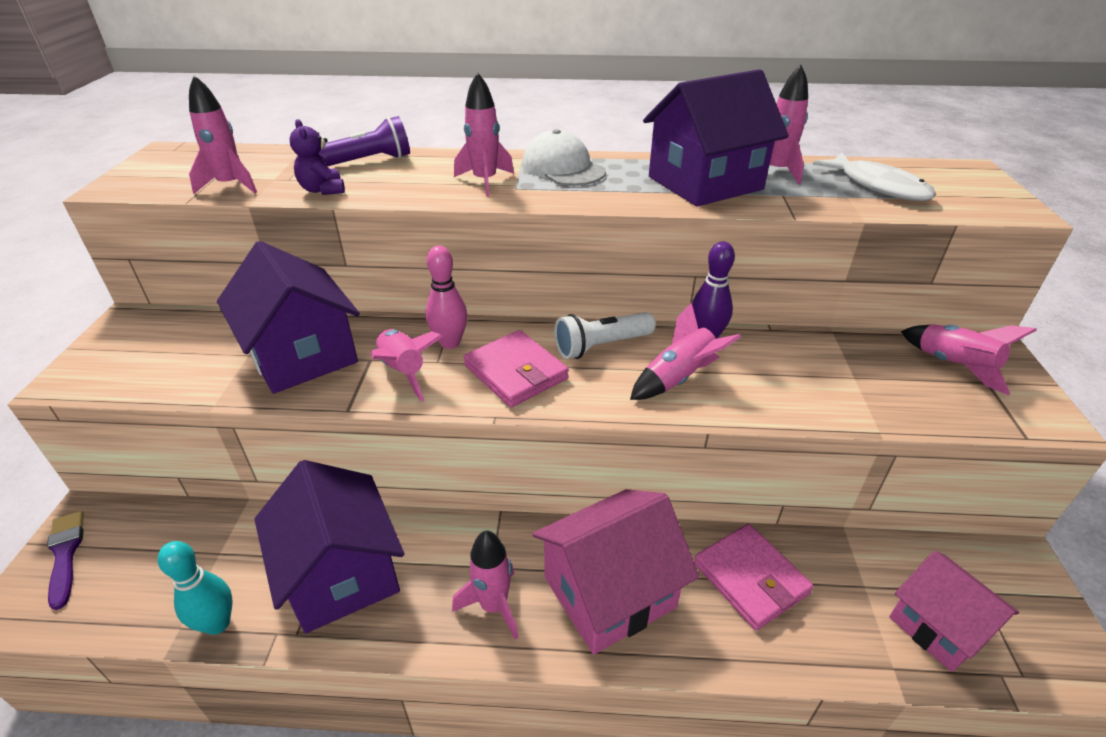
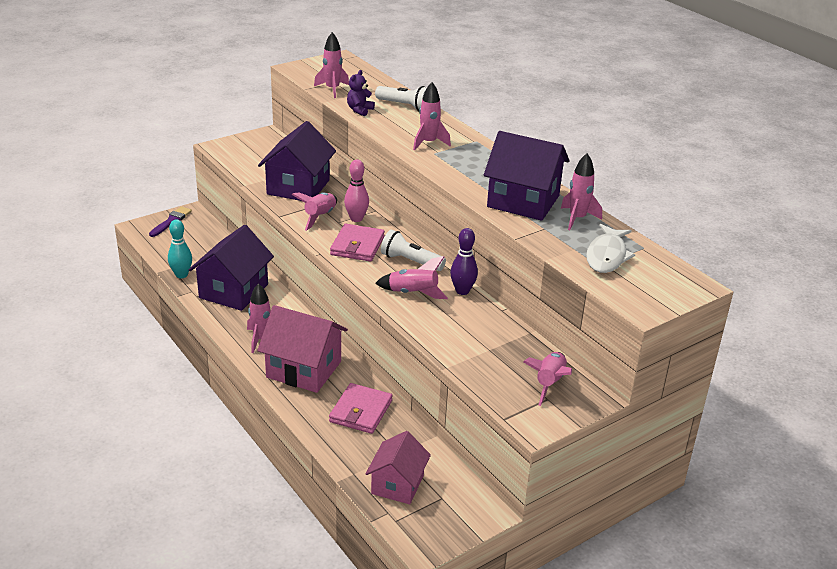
camera: 50 degrees right, 5 degrees down
purple flashlight [319,116,410,166] -> white flashlight [375,86,427,111]
white cap [522,129,606,186] -> none

